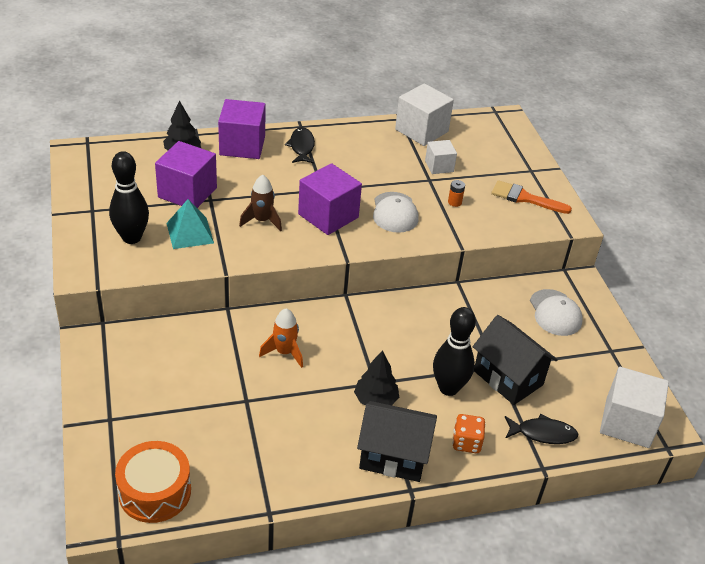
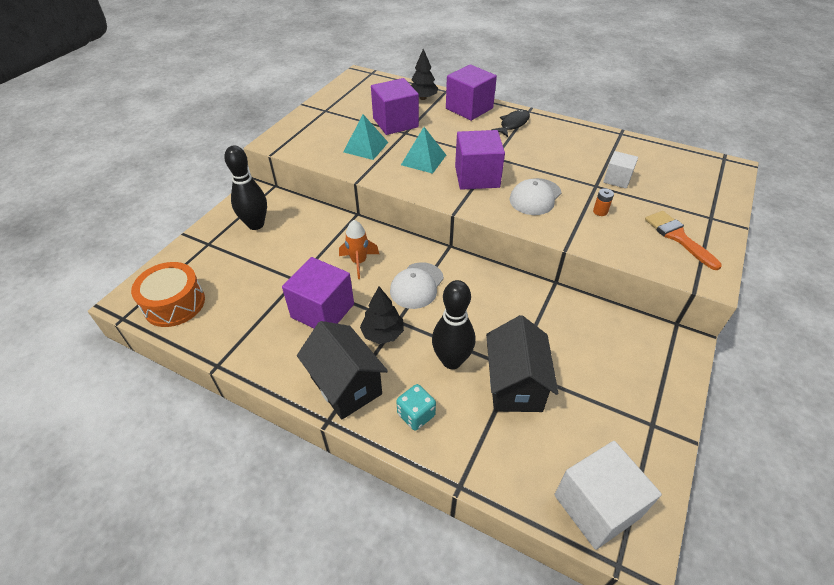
camera: 45 degrees right, 5 degrees up
black bowling pin [109,151,149,244] -> black bowling pin moved to [224,145,267,230]
brown rocket [239,175,282,231] -> turquoise pyramid [401,127,446,174]
white cube [395,83,454,146] -> none
orange dice [453,414,485,453] -> turquoise dice [396,384,436,431]
black fish [505,414,579,444] -> none
white cap [530,289,583,336] -> white cap moved to [390,262,444,309]
none -> purple cube [282,257,354,328]

